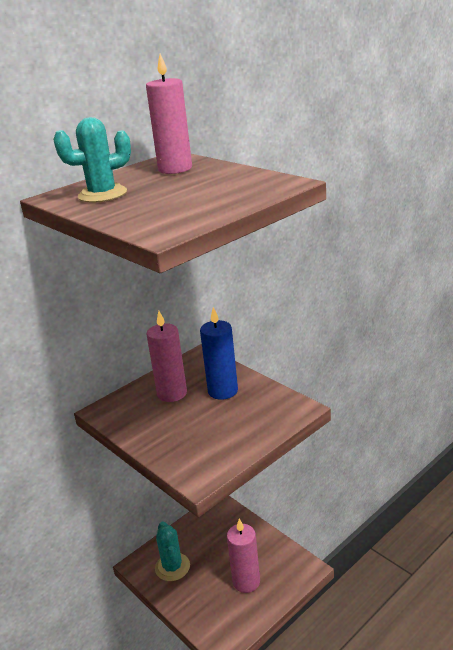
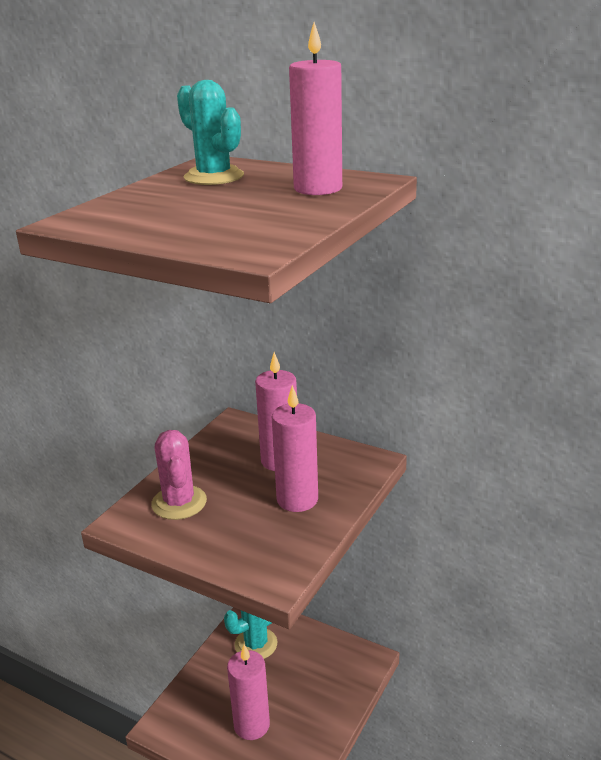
camera: 70 degrees right, 0 degrees up
blue candle [200,307,238,400] -> pink candle [272,385,318,512]
none -> pink cactus [151,430,207,520]

